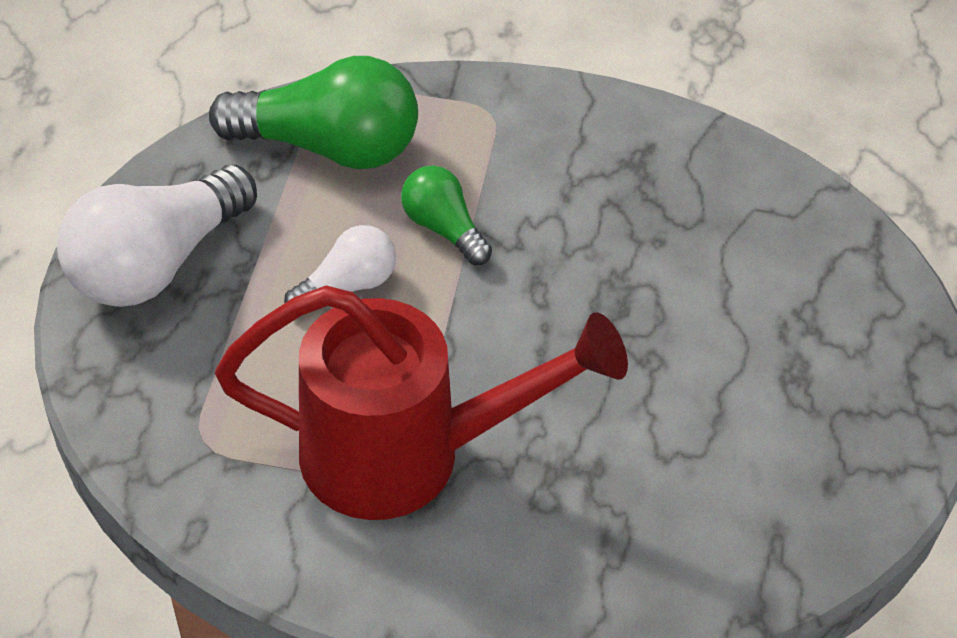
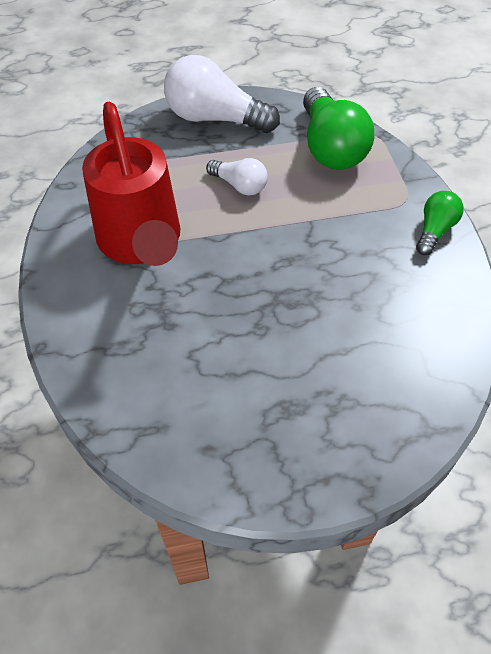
camera: 70 degrees right, 5 degrees up
green light bulb [401,165,492,266] -> green light bulb moved to [416,191,464,255]

